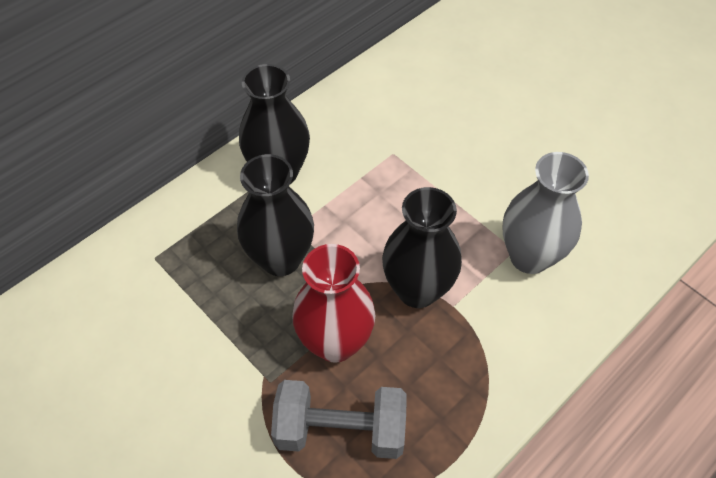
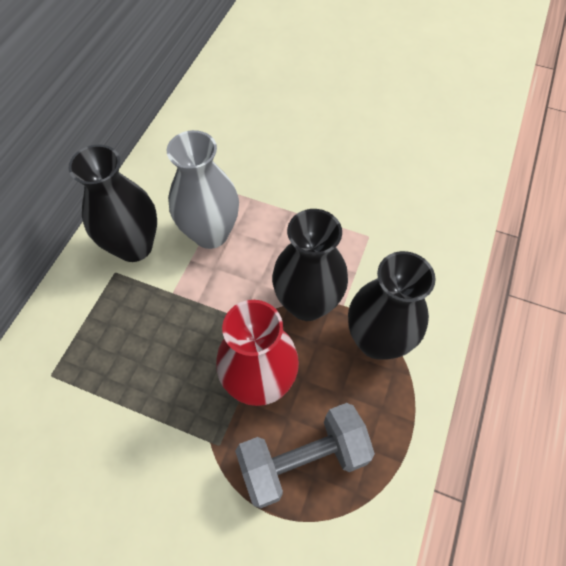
camera: 25 degrees left, 5 degrees up
black vase [237,154,314,276] -> black vase moved to [348,251,436,359]
grey vase [502,152,589,274] -> grey vase moved to [167,130,239,249]

